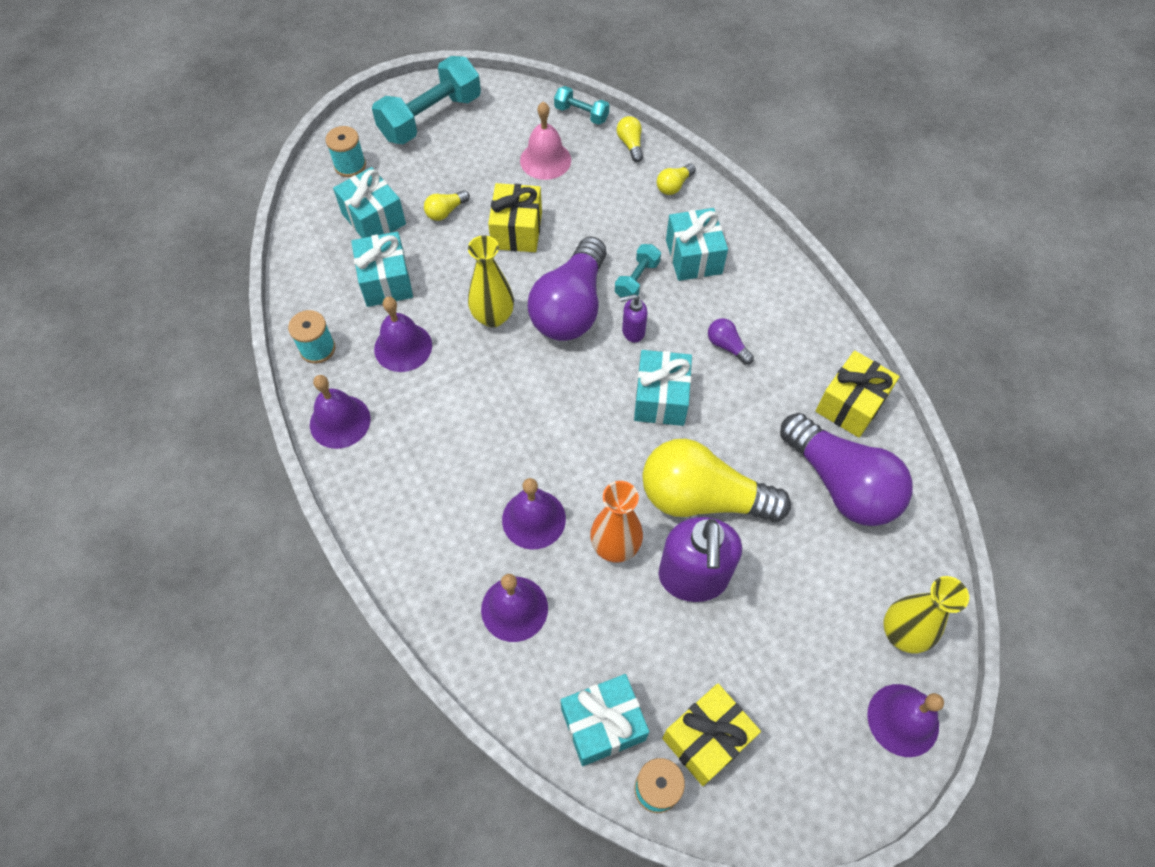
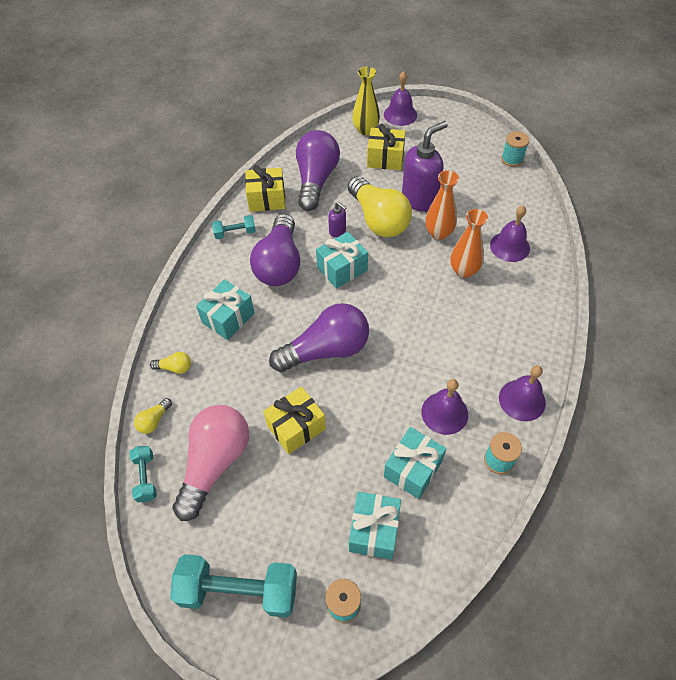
camera: 130 degrees left, 5 degrees down
yellow light bulb [424,190,470,221] -> none
yellow vase [468,235,514,327] -> none
purple bell [502,478,566,549] -> orange vase [450,209,488,278]
pink bell [520,102,571,180] -> pink light bulb [172,405,249,521]
turquoise gift [561,674,649,766] -> none
turquoise dumbbell [615,244,661,297] -> turquoise dumbbell moved to [212,215,256,239]
purple soap dispenser [620,294,648,343] -> purple soap dispenser moved to [328,202,347,237]
yellow gift [662,683,761,786] -> yellow gift moved to [367,124,406,170]
purple light bulb [708,318,754,365] -> purple light bulb [250,214,300,286], size x2.45

